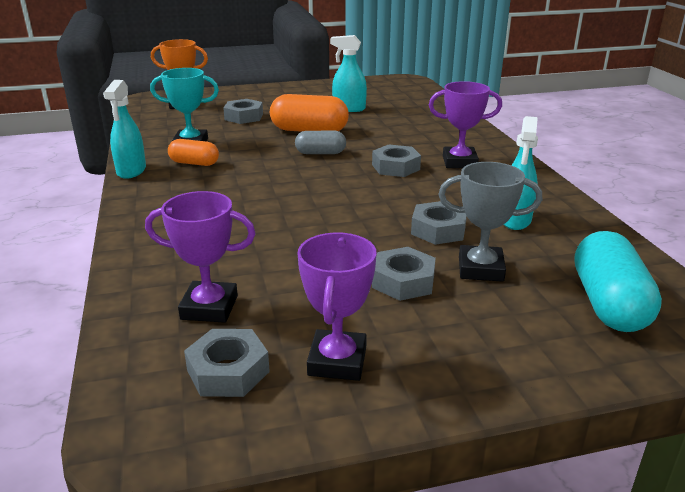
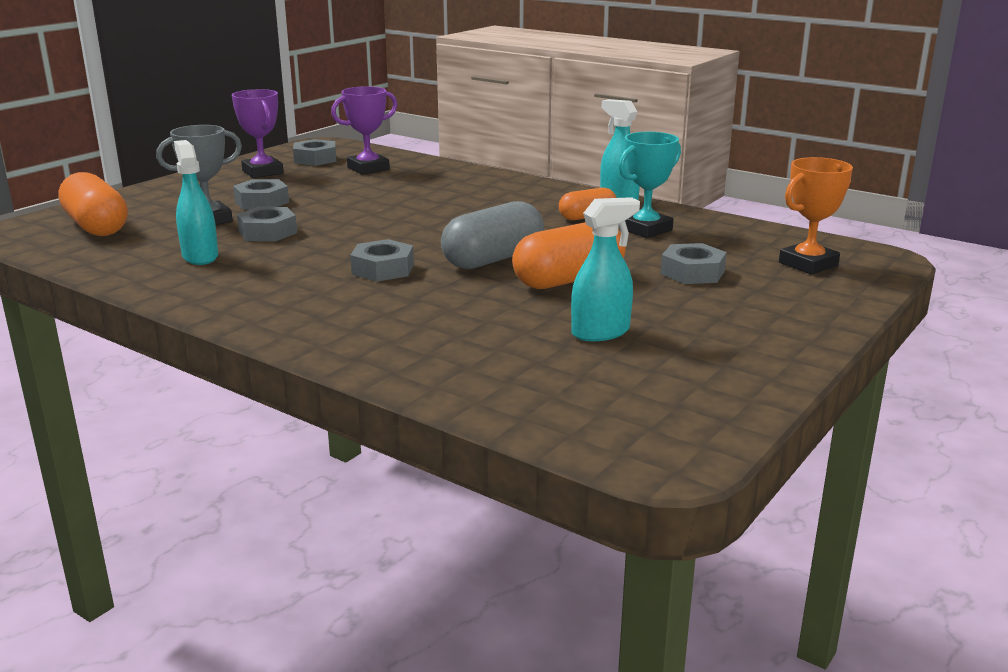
camera: 140 degrees right, 5 degrees down
grey capsule [295,131,346,154] -> grey capsule [441,201,544,269], size x1.68
purple trophy [429,81,502,168] -> none
turquoise capsule [575,231,662,332] -> orange capsule [58,172,128,236]

